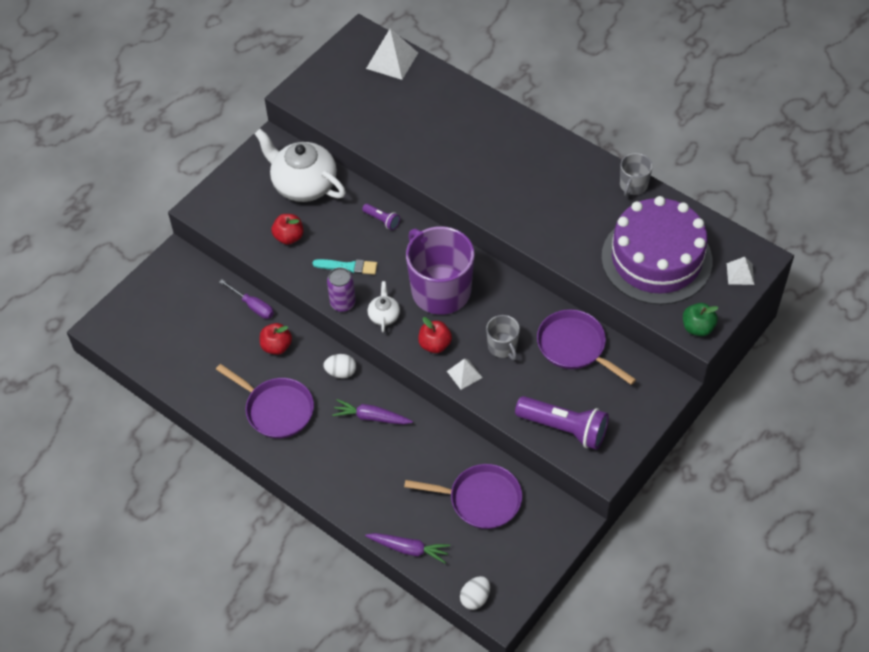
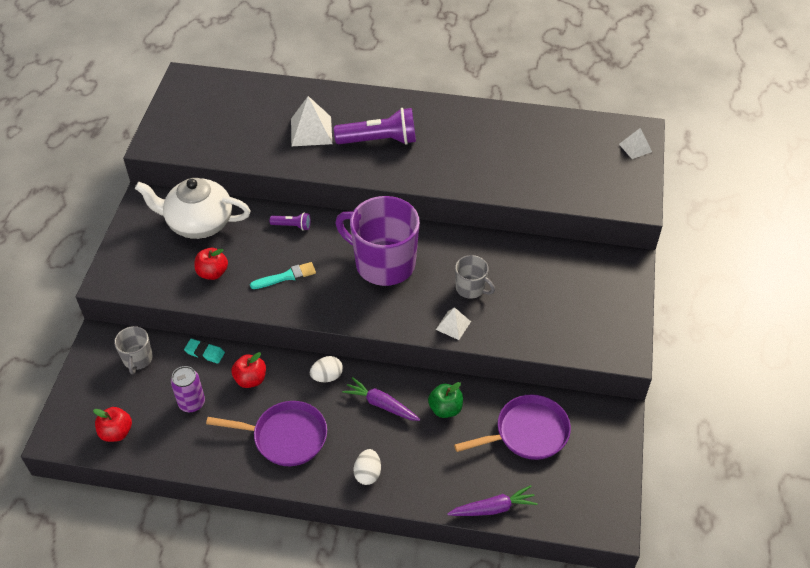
camera: 30 degrees left, 5 degrees down
purple screwdriver [219,279,274,319] -> turquoise eraser [184,339,225,364]
purple can [327,267,356,312] -> purple can moved to [171,366,205,412]
purple carrot [332,399,413,425] -> purple carrot turned 45 degrees clockwise [342,377,420,421]
white pyramid [366,28,418,80] -> white pyramid moved to [291,96,332,146]
white teapot [368,281,400,333] -> none
red apple [418,317,452,353] -> red apple moved to [93,407,132,442]
white egg [460,576,490,610] -> white egg moved to [353,449,381,485]
purple flashlight [515,396,609,450] -> purple flashlight moved to [334,108,416,145]
purple pan [537,309,636,385] -> none
purple cake [601,196,712,305] -> none
grey mug [620,153,653,197] -> grey mug moved to [114,326,153,374]
green apple [683,303,718,336] -> green apple moved to [428,382,463,418]

